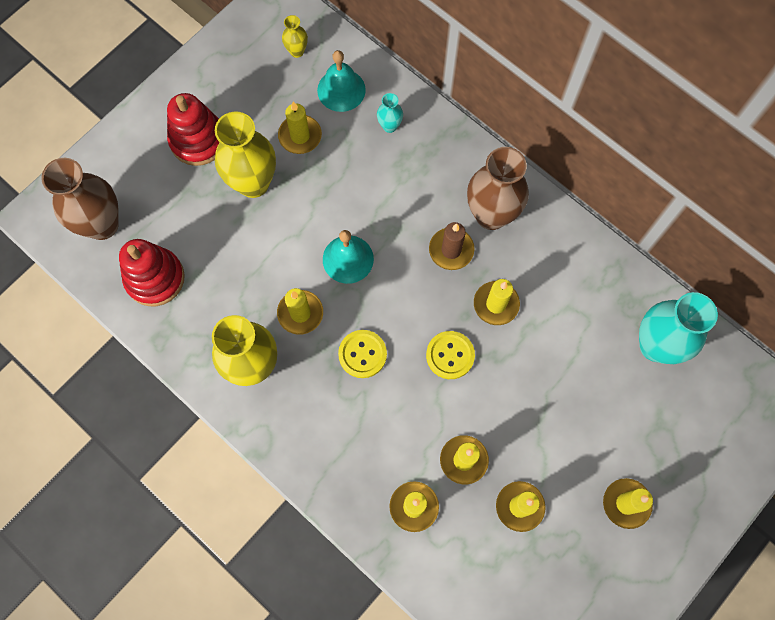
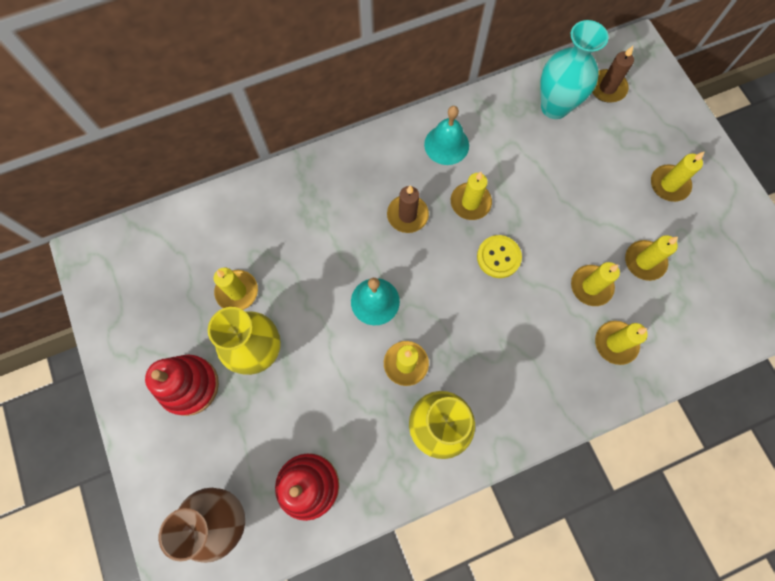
camera: 65 degrees left, 0 degrees up
yellow vase [282,15,308,58] -> none
turquoise bell [317,50,366,112] -> turquoise bell moved to [424,106,469,165]
yellow button [338,330,387,378] -> none
turquoise vase [377,93,403,133] -> none
brown vase [467,147,529,230] -> none
none -> brown candle [592,46,634,103]

